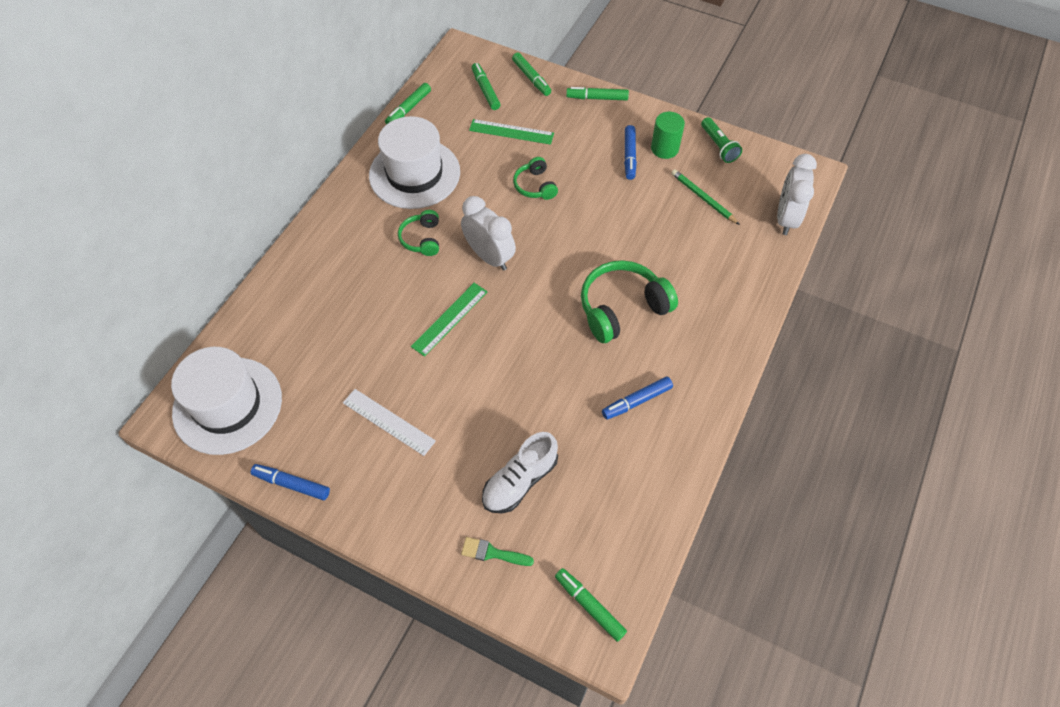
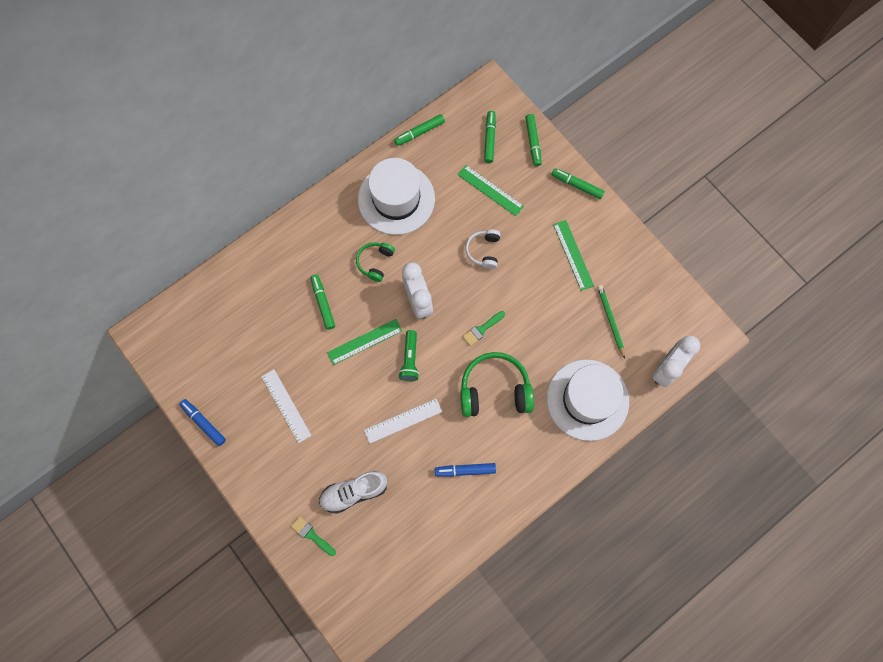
camera: 25 degrees right, 15 degrees up
white hat [171,347,282,455] -> white hat moved to [547,360,629,441]
green headphones [513,157,558,200] -> white headphones [465,229,501,269]
green marker [555,568,627,642] -> green marker moved to [310,274,335,330]
blue marker [624,125,637,180] -> green ruler [553,220,594,291]
green cylinder [651,112,685,159] -> none
green flashlight [701,117,742,163] -> green flashlight moved to [398,330,419,381]
none -> white ruler [364,399,442,444]
none -> green brush [463,311,505,346]

